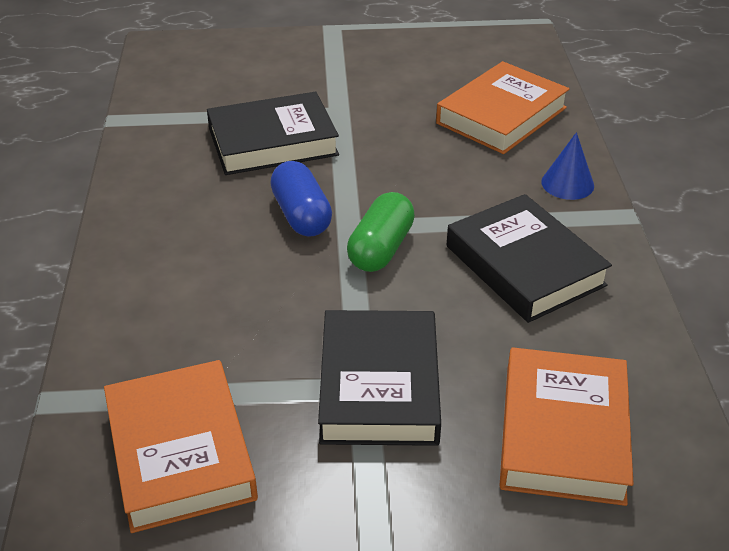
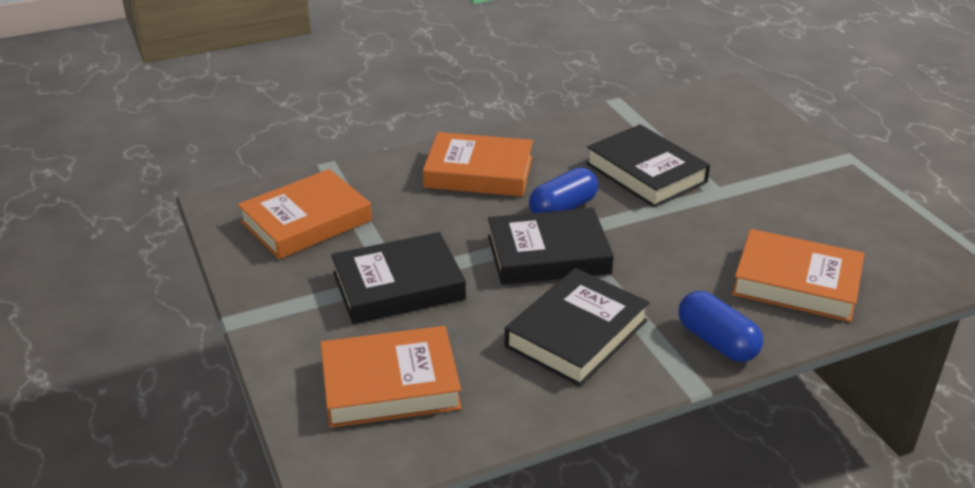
camera: 70 degrees right, 5 degrees down
green capsule [347,192,415,272] -> black book [488,208,614,285]
blue cone [541,132,594,200] -> blue capsule [679,291,763,362]
none -> orange book [423,132,533,197]

